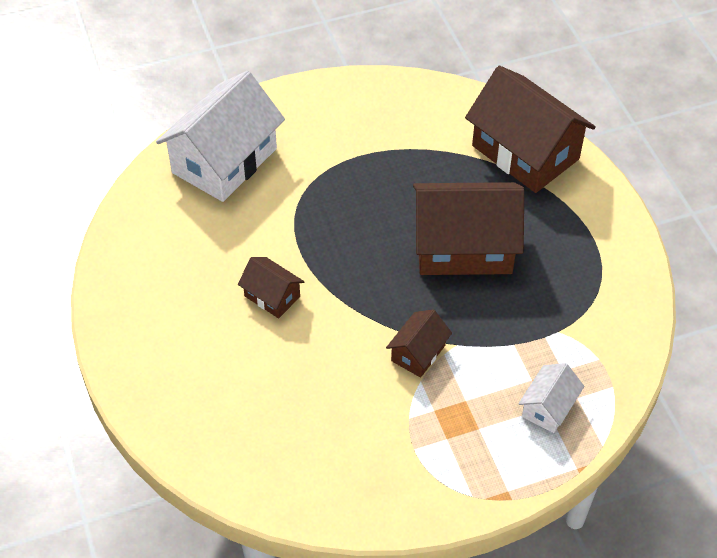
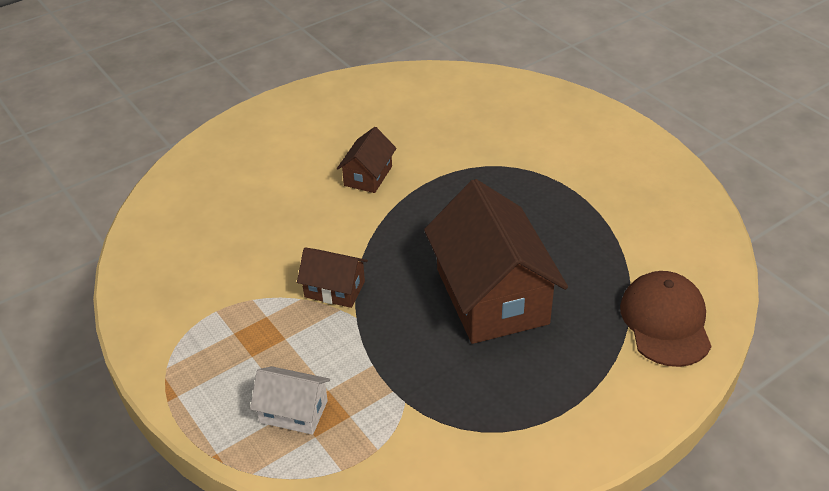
camera: 75 degrees right, 10 degrees down
white house [156,71,285,202] -> none
brown house [465,66,596,193] -> brown cap [620,271,711,367]

